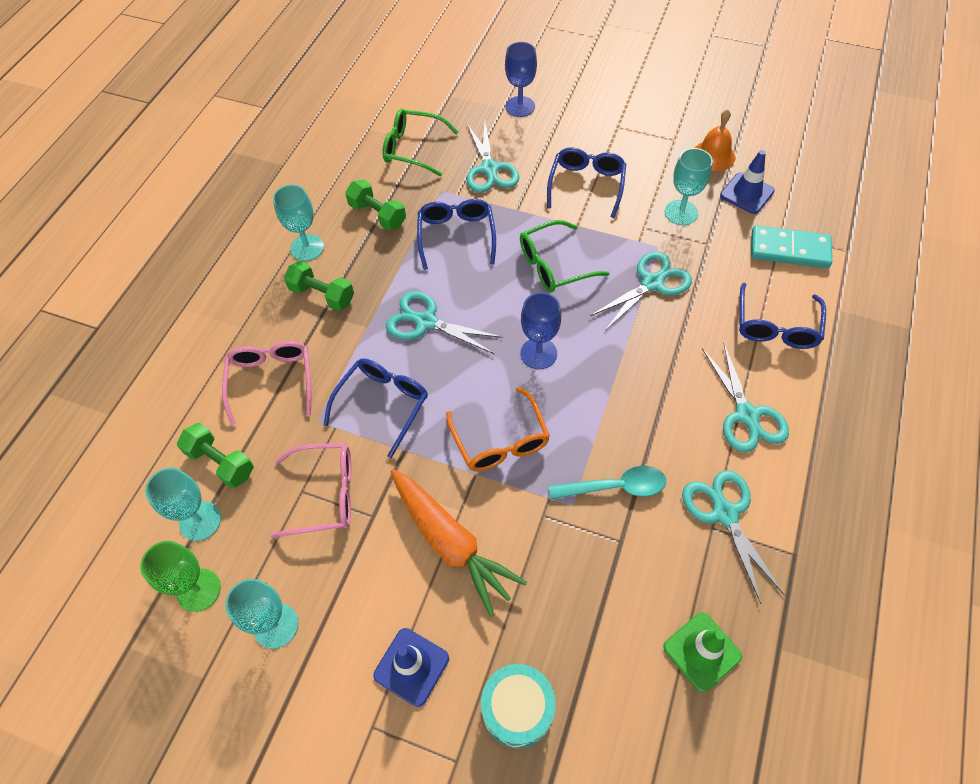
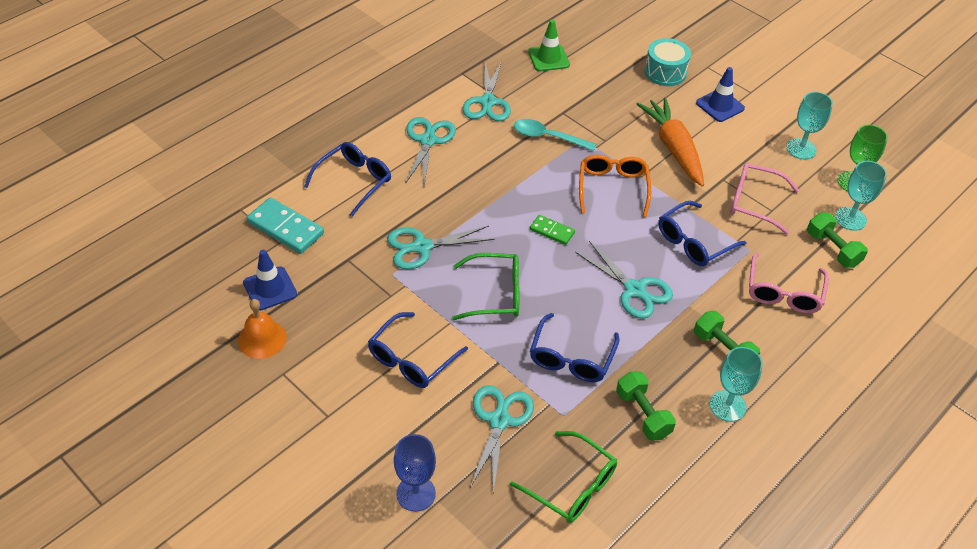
camera: 160 degrees left, 10 degrees down
blue goblet [521,292,561,369] -> green domino [530,215,575,245]
turquoise goblet [665,148,713,225] -> none

